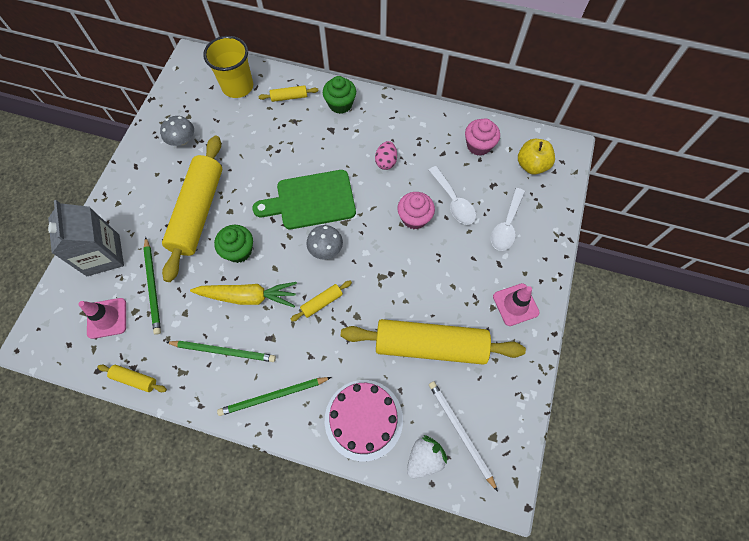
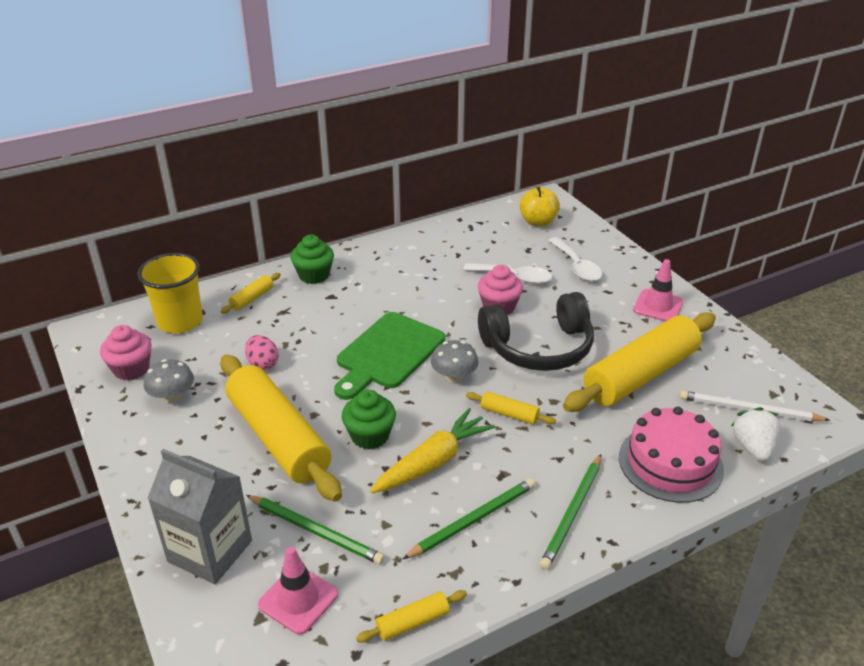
camera: 45 degrees left, 30 degrees down
yellow rolling pin [290,281,352,322] -> yellow rolling pin turned 75 degrees counterclockwise [466,392,556,425]
pink egg [375,141,397,170] -> pink egg moved to [245,335,279,370]
pink cupcake [465,118,500,156] -> pink cupcake moved to [100,325,152,381]
none -> black headphones [478,292,594,371]

